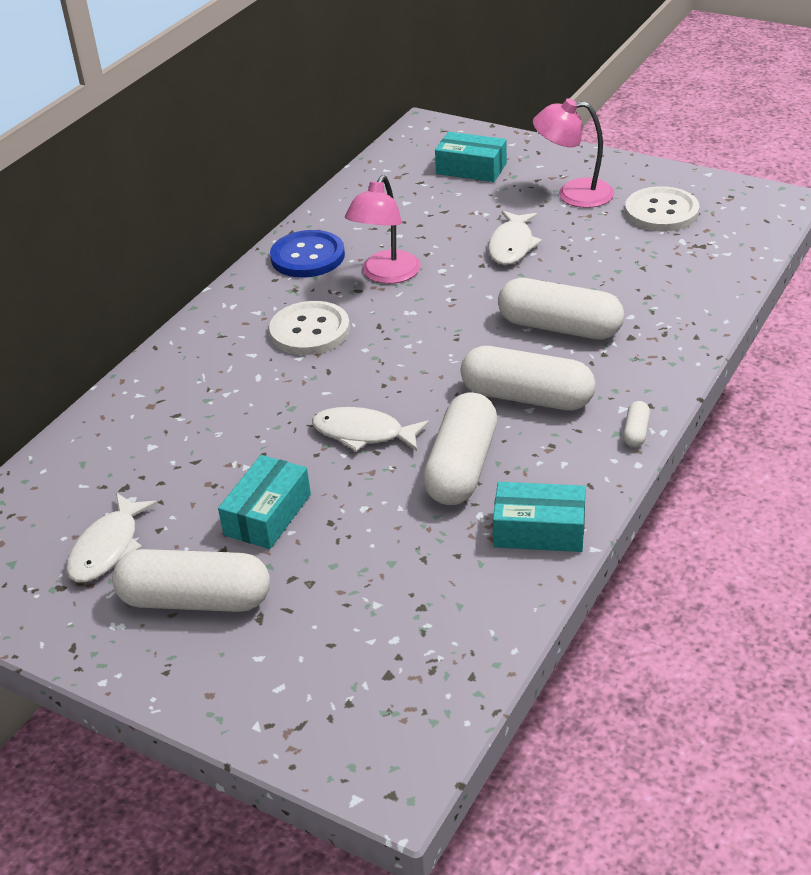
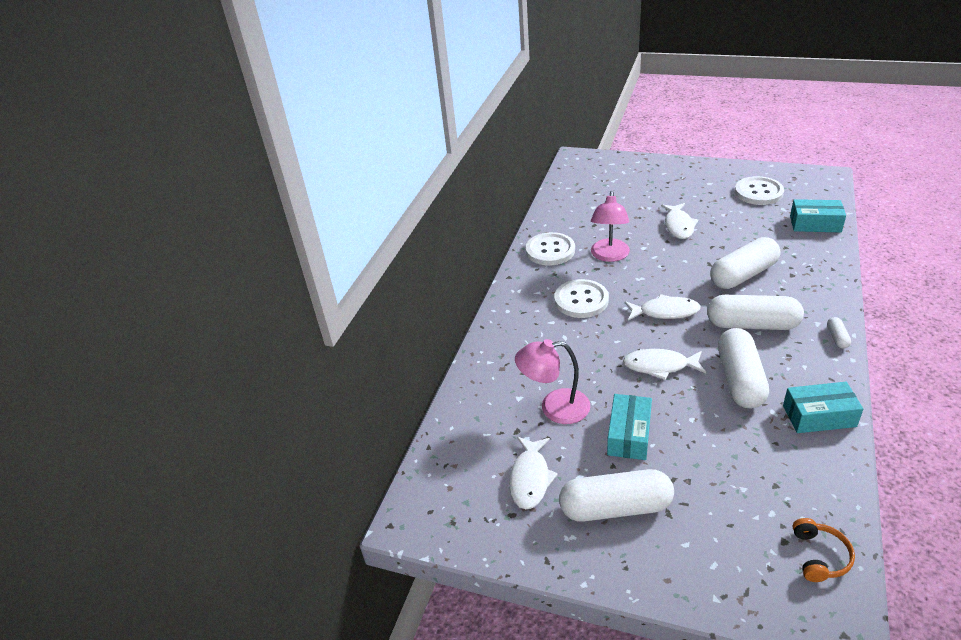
camera: 10 degrees left, 0 degrees up
blue button [270,230,345,278] -> white button [526,232,575,265]
turquoise box [435,132,507,182] -> turquoise box moved to [790,199,846,232]
white capsule [498,278,624,339] -> white capsule turned 45 degrees counterclockwise [710,237,781,289]
pink lamp [533,98,614,208] -> pink lamp moved to [515,339,590,424]
none -> white fish [625,294,701,321]
none -> orange headphones [793,518,855,582]

